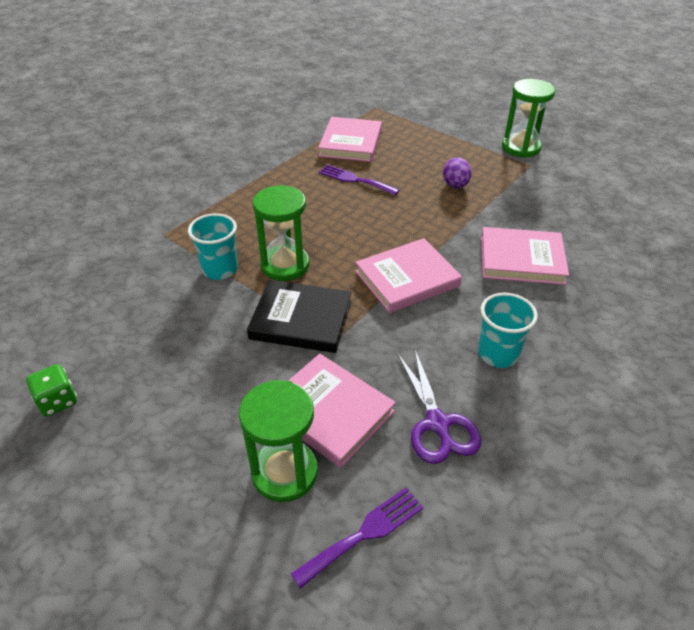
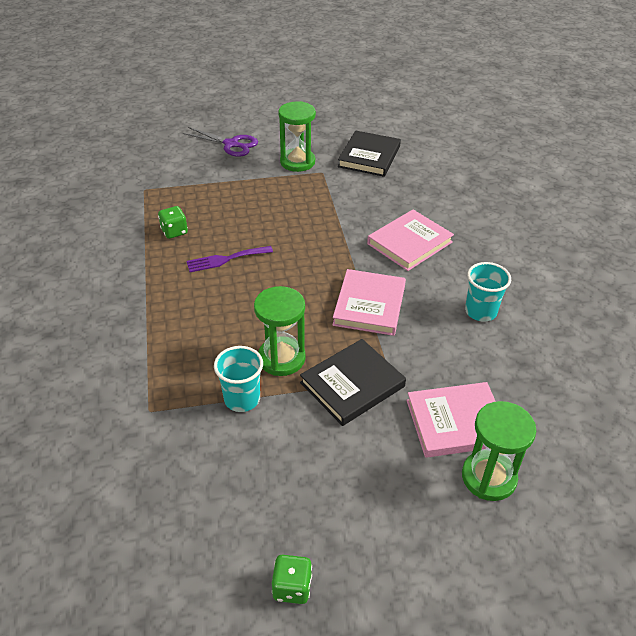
camera: 50 degrees left, 0 degrees up
purple fork [291,488,424,589] -> none
pink book [318,117,382,162] -> green dice [158,206,188,239]
purple scissors [398,350,481,464] -> purple scissors moved to [183,127,258,157]
purple egg [443,157,472,188] -> none
none -> black book [338,131,401,177]

